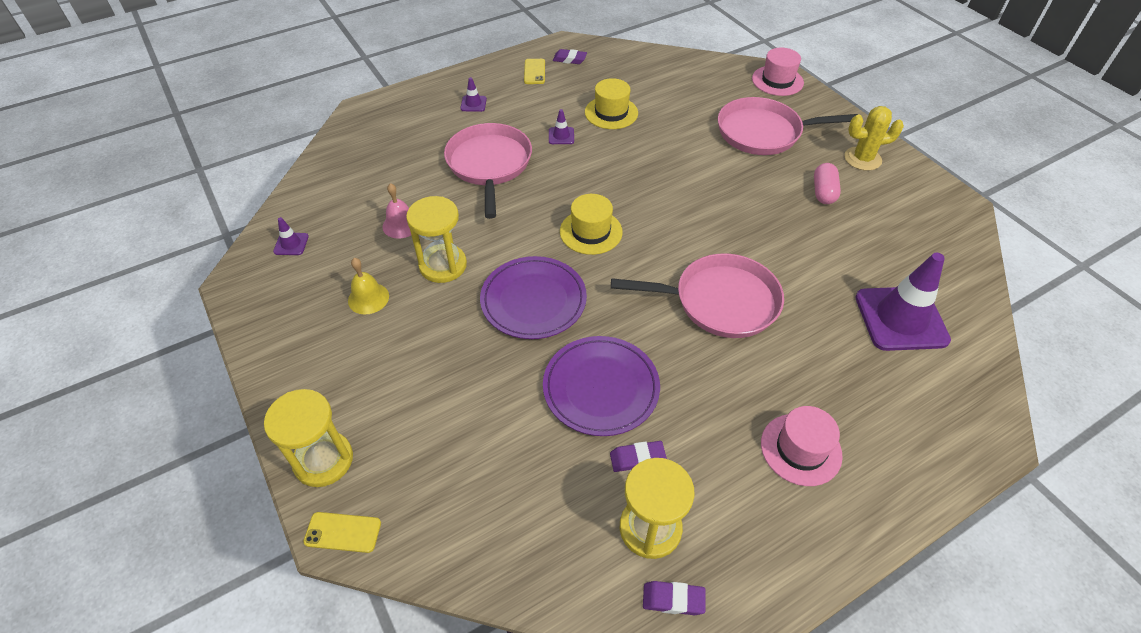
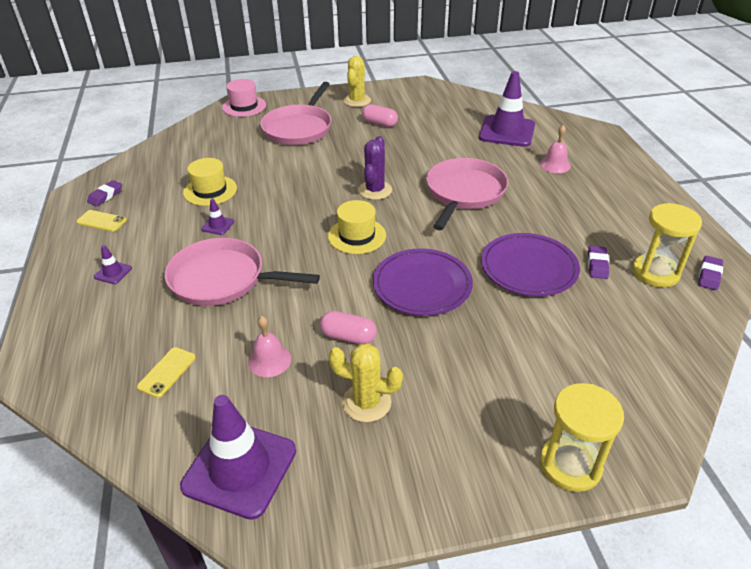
camera: 70 degrees left, 10 degrees down
purple traffic cone [273,217,309,255] -> purple traffic cone [180,395,296,520], size x2.36
yellow phone [303,512,381,553] -> yellow phone moved to [137,347,196,398]
yellow bell [348,258,389,315] -> yellow cactus [328,343,403,422]
yellow hourglass [406,196,467,283] -> pink capsule [320,311,377,344]
pink hat [761,406,843,486] -> none
none -> purple cactus [358,136,392,200]
none -> pink bell [540,125,571,173]

